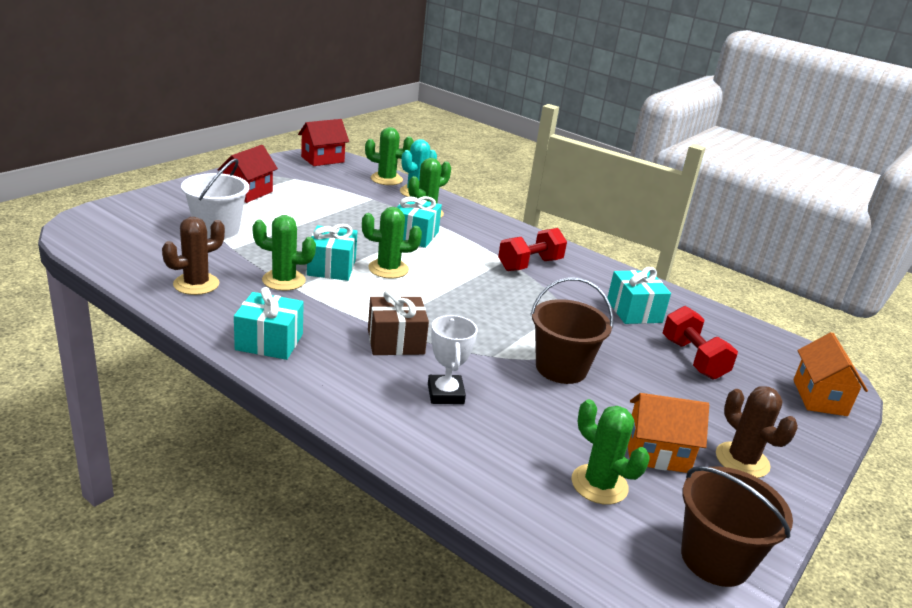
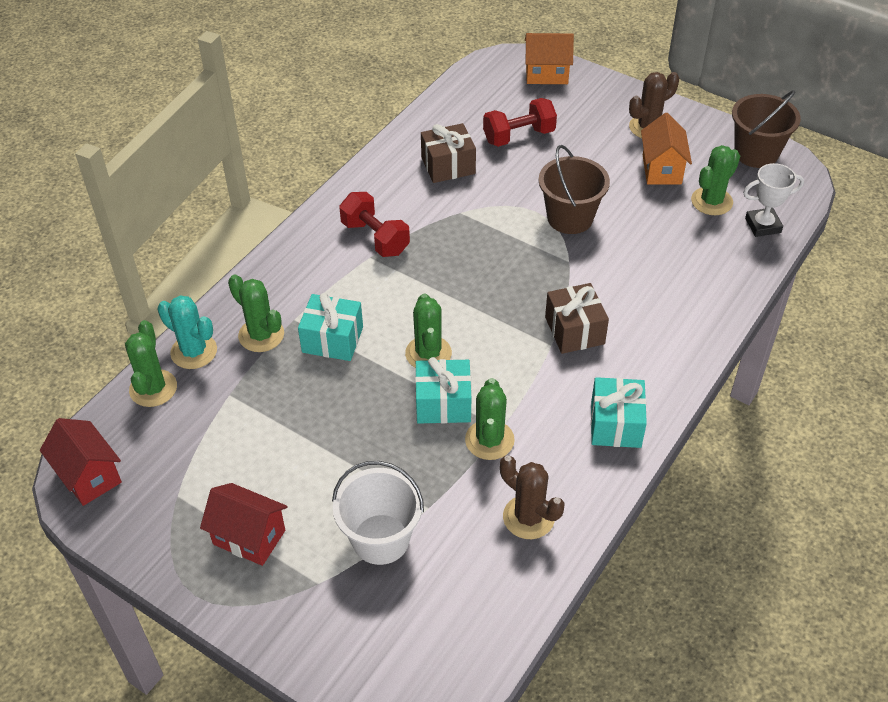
camera: 90 degrees left, 20 degrees up
white trophy [428,315,478,404] -> white trophy moved to [743,163,804,237]
turquoise gift [607,267,671,324] -> brown gift [421,123,476,183]

